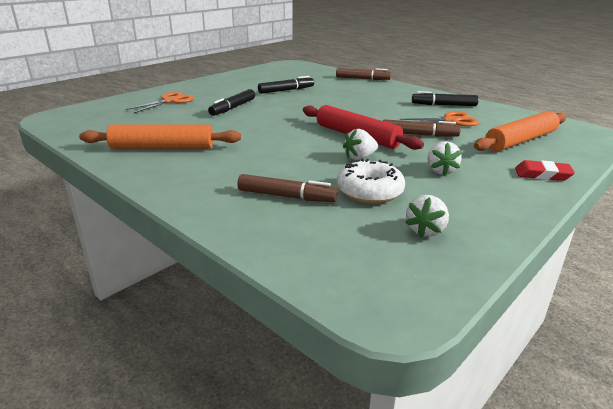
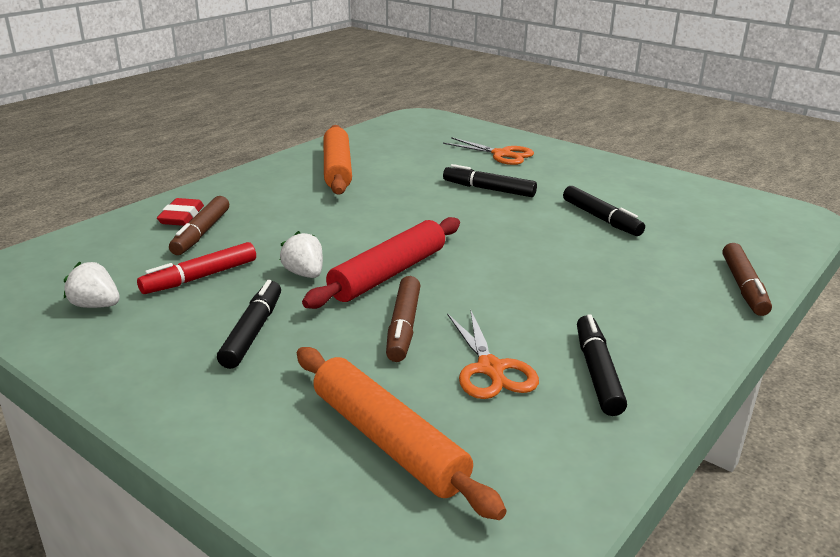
camera: 85 degrees right, 0 degrees up
white donut [337,159,405,204] -> red marker [137,242,256,294]
white strawberry [427,141,462,176] -> black marker [217,280,281,369]
red eraser [515,160,575,181] -> red eraser moved to [157,198,204,226]

